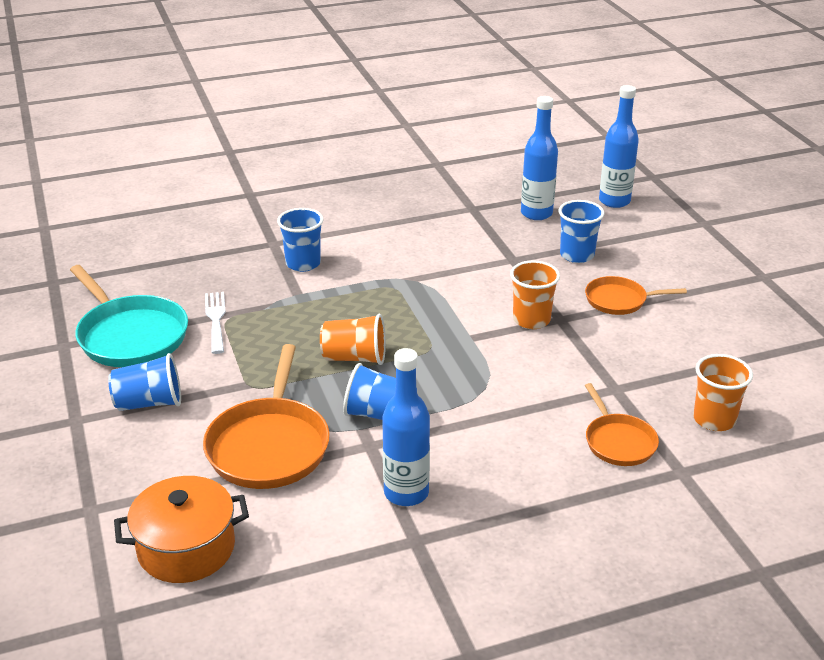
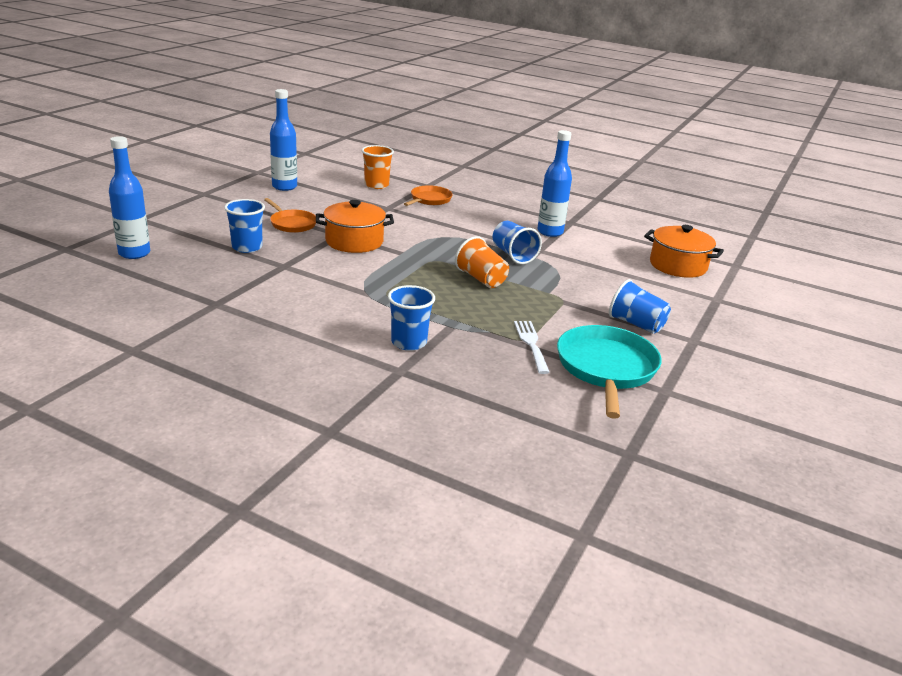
camera: 135 degrees left, 5 degrees down
orange pan [203,344,330,489] -> none
white fork [205,292,226,354] -> white fork turned 135 degrees clockwise [514,321,550,374]
orange cup [510,260,560,329] -> orange pot [316,200,394,253]
blue bottle [521,96,558,220] -> blue bottle moved to [270,89,297,191]

